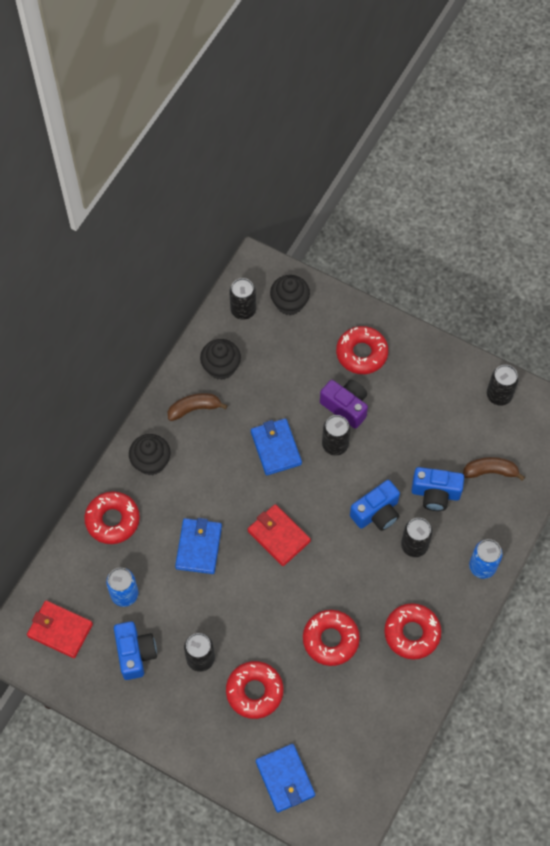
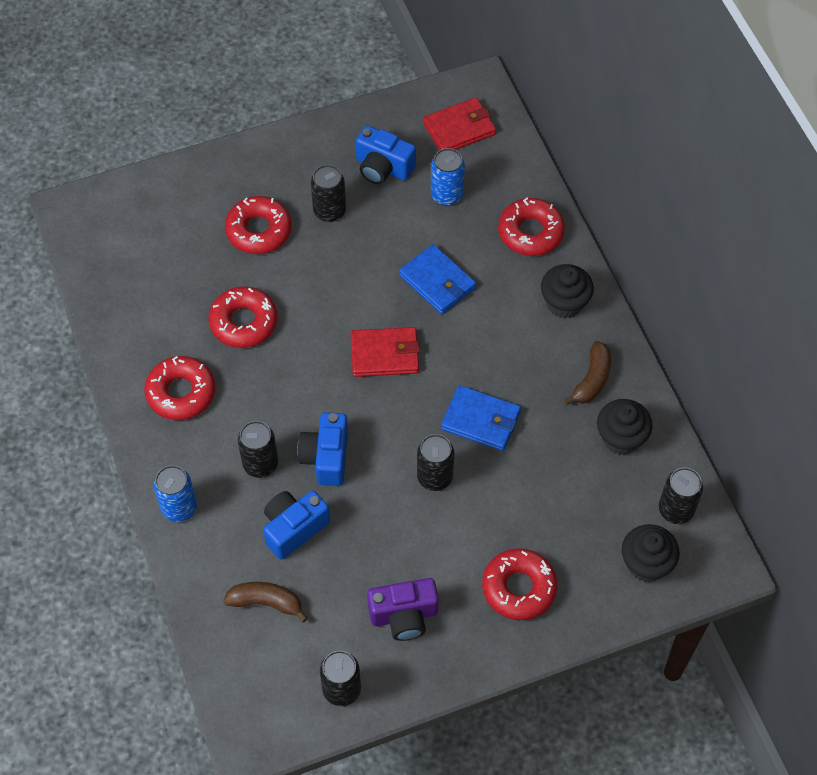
camera: 130 degrees right, 5 degrees down
blue wallet [256,744,315,813] -> none
purple camera [320,380,368,429] -> purple camera moved to [367,578,439,641]
brown banana [463,457,525,481] -> brown banana turned 120 degrees counterclockwise [224,582,308,623]

